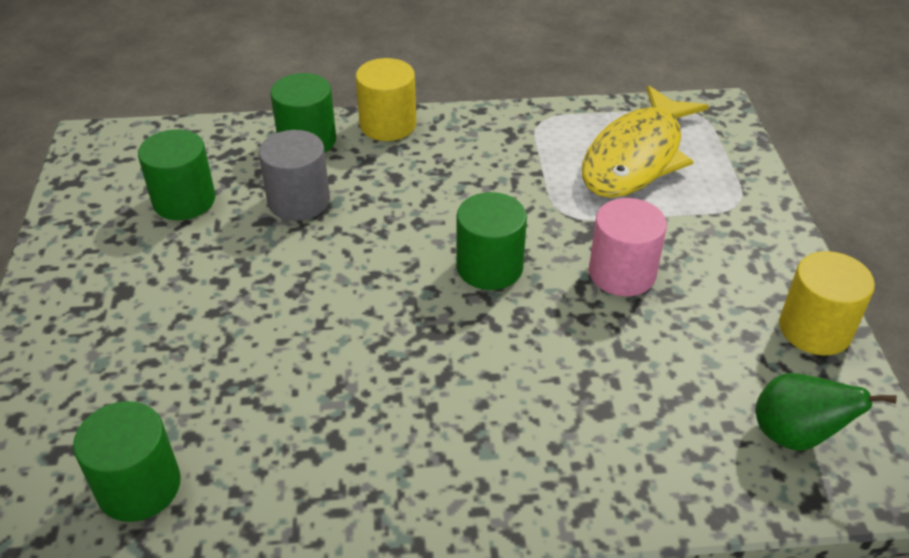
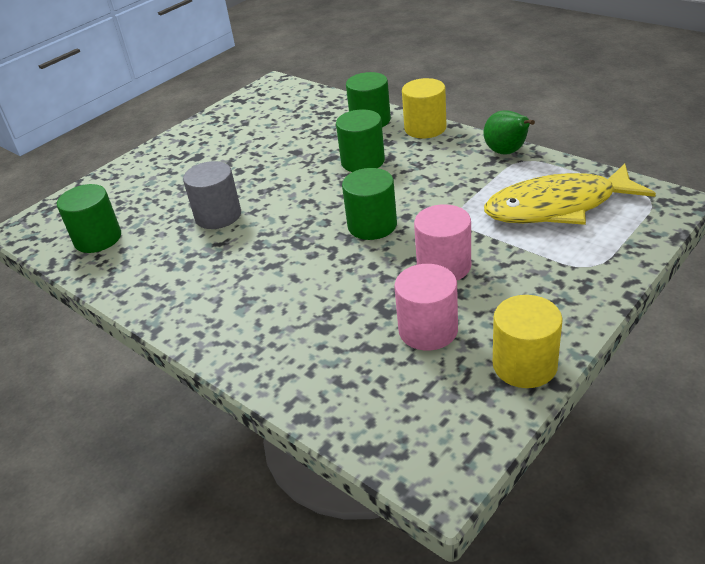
camera: 50 degrees right, 5 degrees down
green cylinder [138,129,215,220] -> green cylinder moved to [336,109,385,172]
grey cylinder [259,130,330,221] -> grey cylinder moved to [183,161,241,229]
green pear [756,373,897,451] -> green pear moved to [483,110,535,155]
none -> pink cylinder [394,264,458,351]

